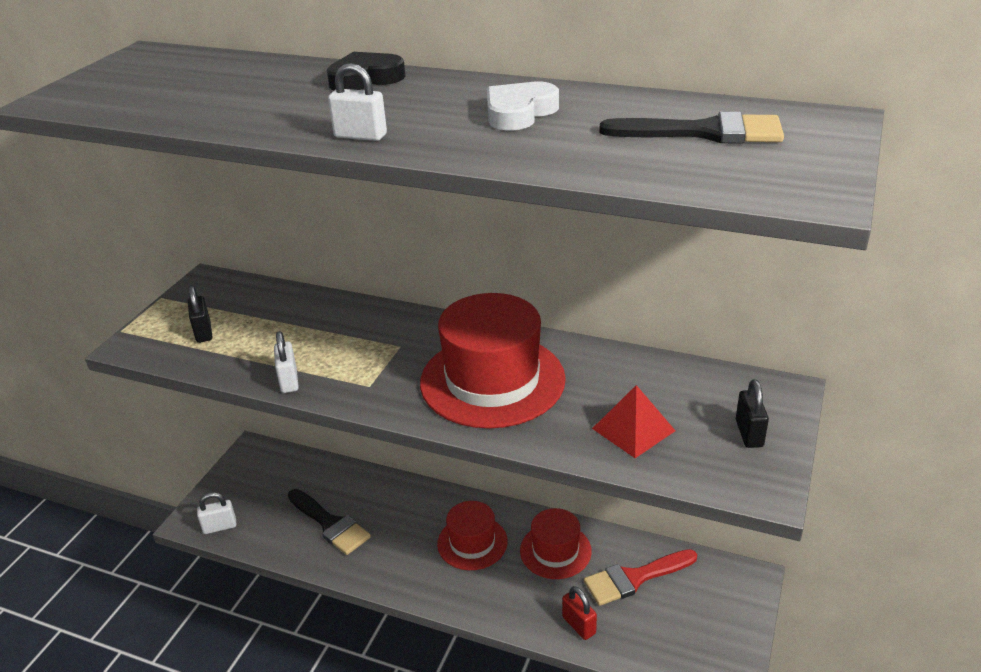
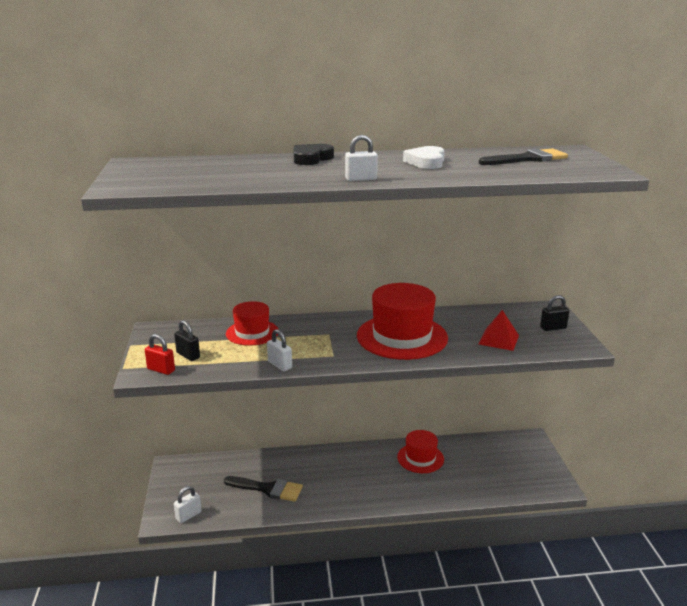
camera: 30 degrees left, 10 degrees down
red hat [437,501,508,570] -> red hat moved to [226,301,279,346]
red padlock [562,586,597,640] -> red padlock moved to [145,334,175,375]
red brush [584,549,697,606] -> none
black padlock [736,379,769,448] -> black padlock turned 75 degrees counterclockwise [540,295,569,331]

